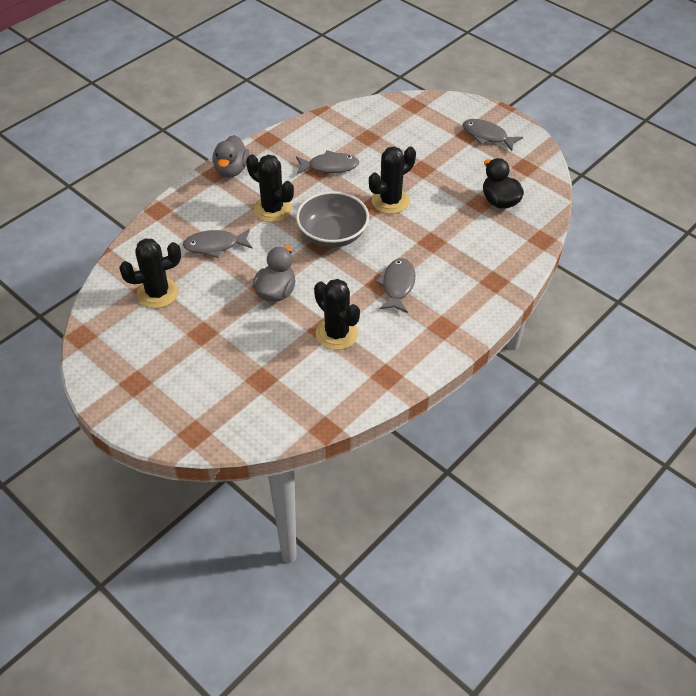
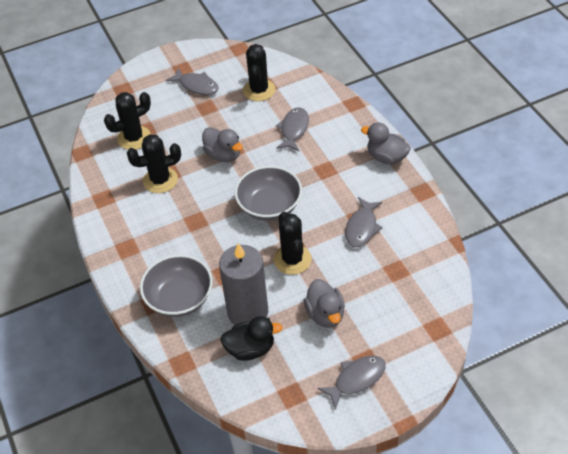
camera: 115 degrees right, 0 degrees up
black cactus [246,154,294,222] -> black cactus moved to [104,92,151,150]
grey fish [376,258,415,313] -> grey fish moved to [166,68,219,95]
none -> grey bowl [140,255,213,317]
none -> grey candle [219,243,268,325]
none -> grey duck [304,279,345,328]

